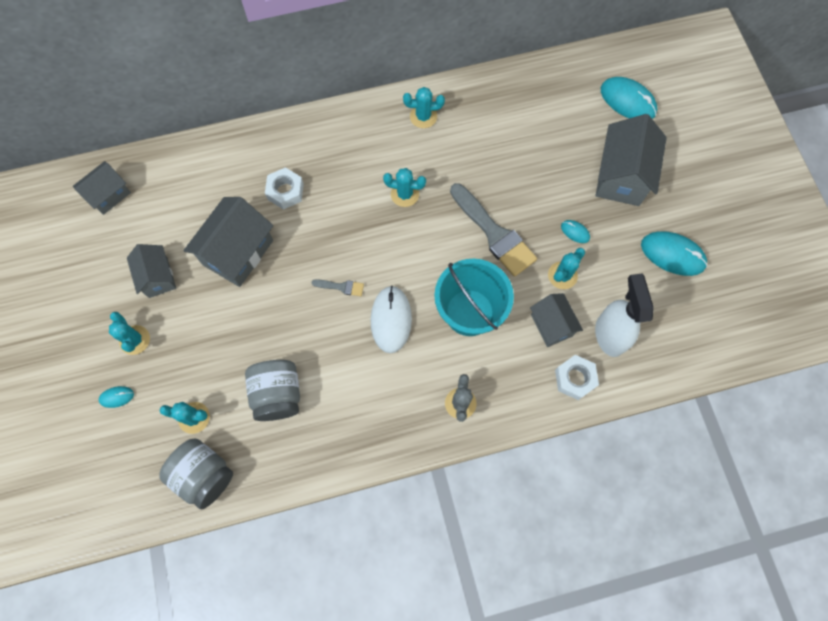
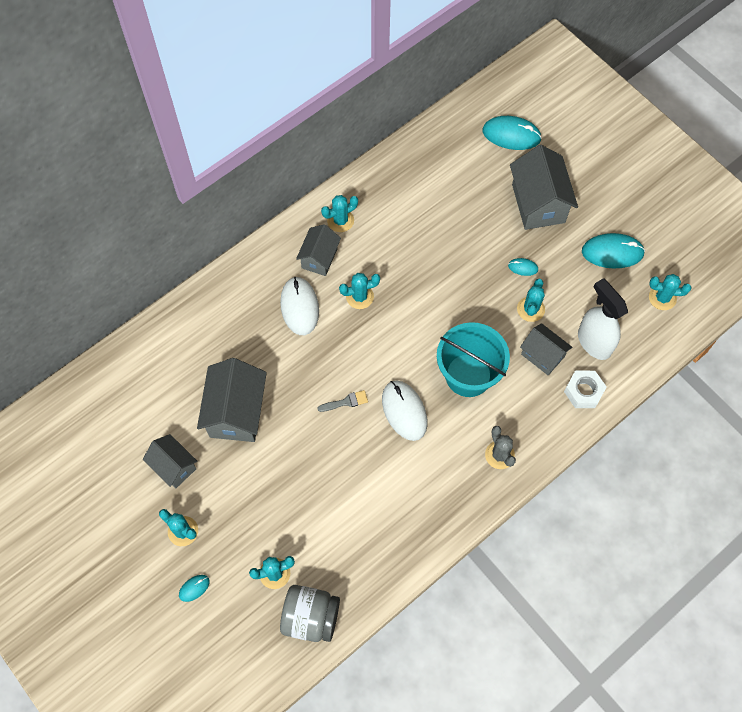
camera: 25 degrees left, 5 degrees down
grey house [73,161,131,215] -> grey house moved to [296,224,341,276]
grey jar [245,360,300,421] -> none
white nut [265,167,304,210] -> none
grey brush [450,183,537,277] -> none
none -> white mouse [280,277,319,335]
none -> turquoise cactus [649,274,691,310]

